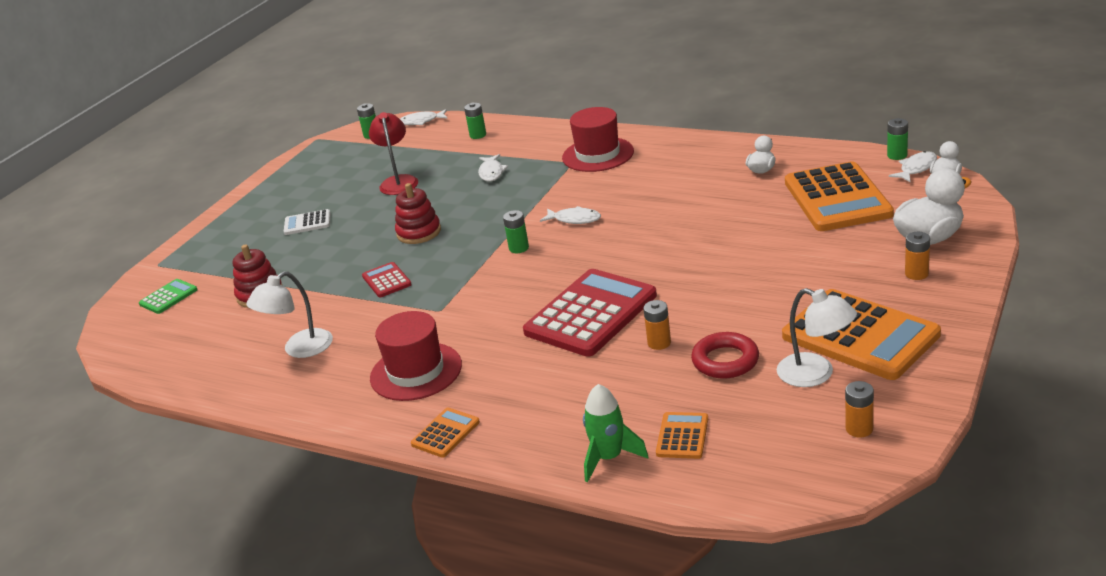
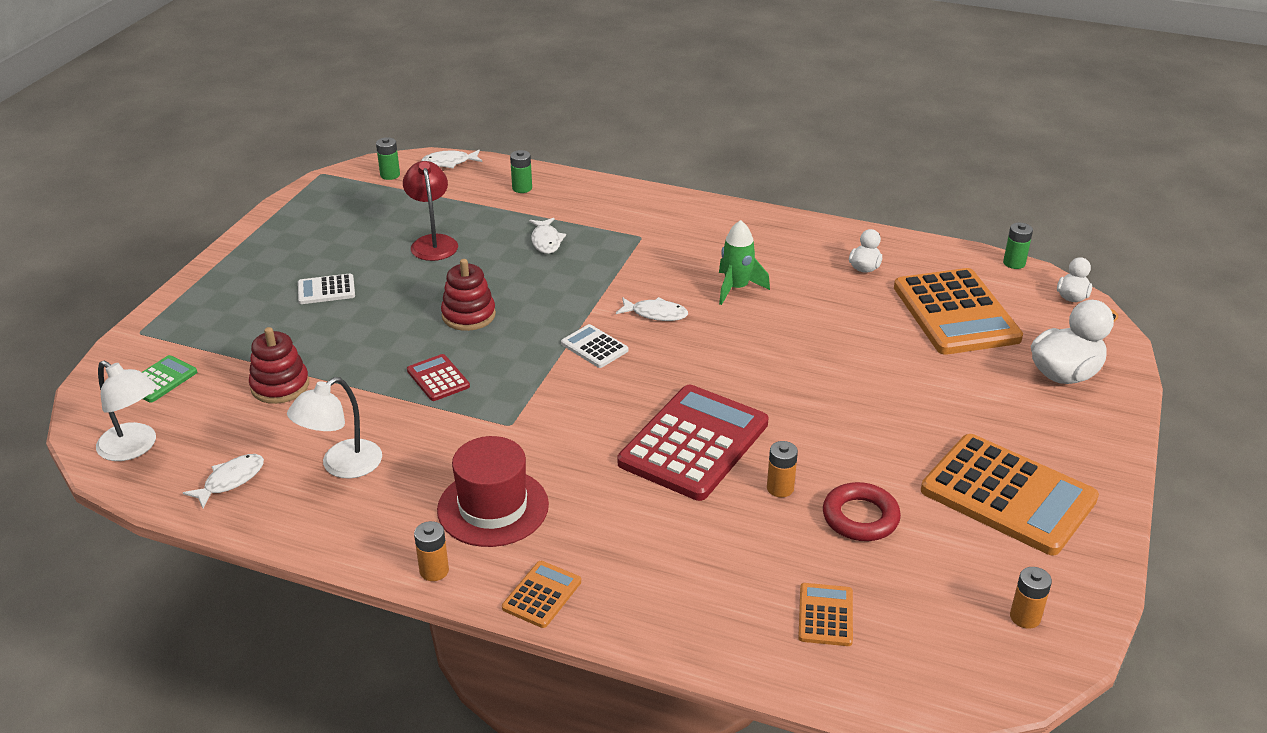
camera: 10 degrees left, 5 degrees up
green battery [503,210,529,253] -> white calculator [561,324,628,368]
red hat [562,107,634,172] -> none
green rocket [583,384,648,482] -> green rocket moved to [719,220,770,305]
white lamp [777,288,857,387] -> white lamp moved to [96,360,157,461]
white fish [889,151,937,183] -> white fish moved to [183,454,264,508]
orange battery [905,232,930,280] -> orange battery moved to [414,521,449,581]

